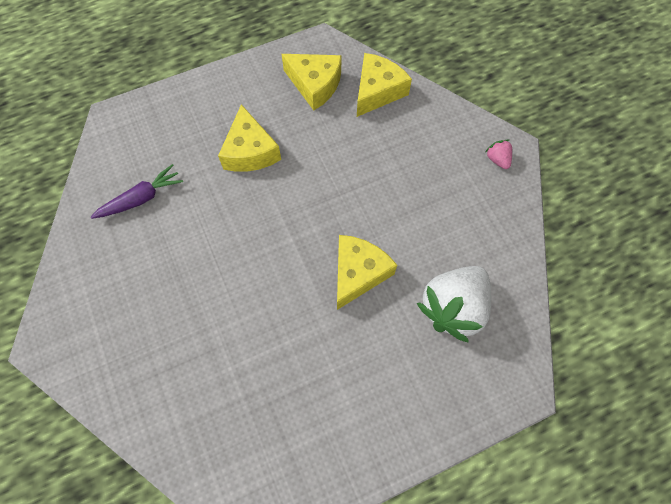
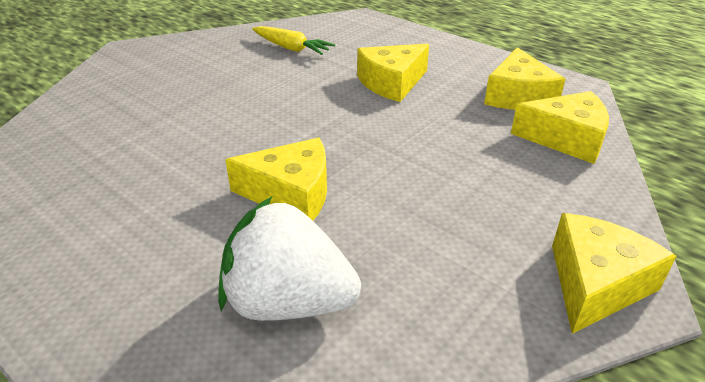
camera: 65 degrees right, 30 degrees down
purple carrot [91,164,183,219] -> yellow carrot [252,26,335,55]
pink strawberry [485,140,512,169] -> yellow cheese [552,213,677,334]

